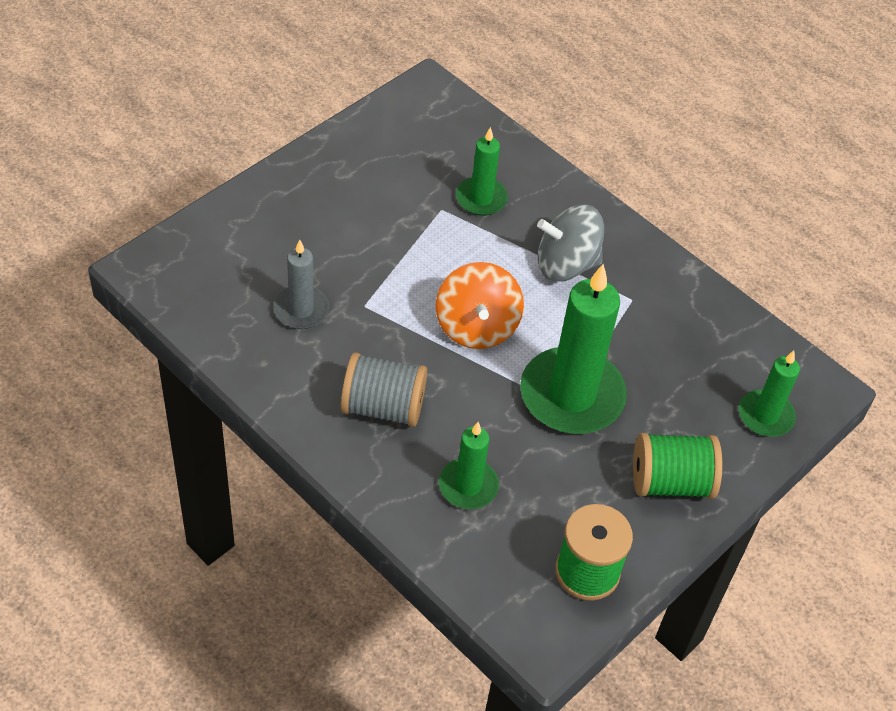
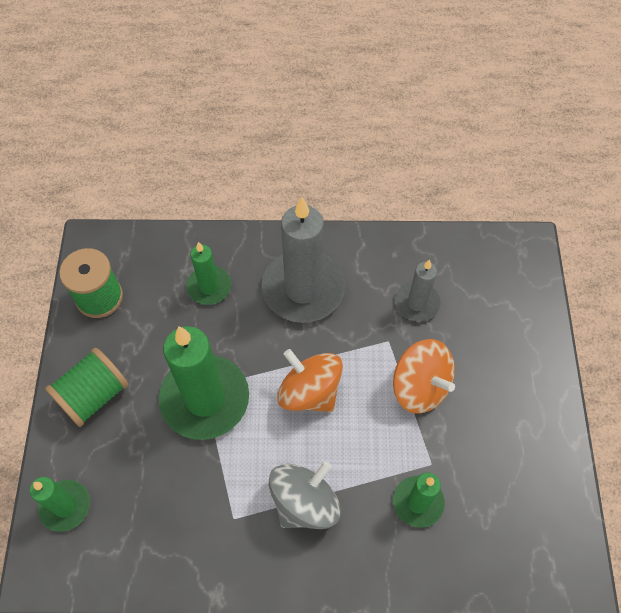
camera: 140 degrees right, 10 degrees up
grey spool [341,352,427,427] -> grey candle [262,197,346,323]
none -> orange spinning top [393,339,455,414]

